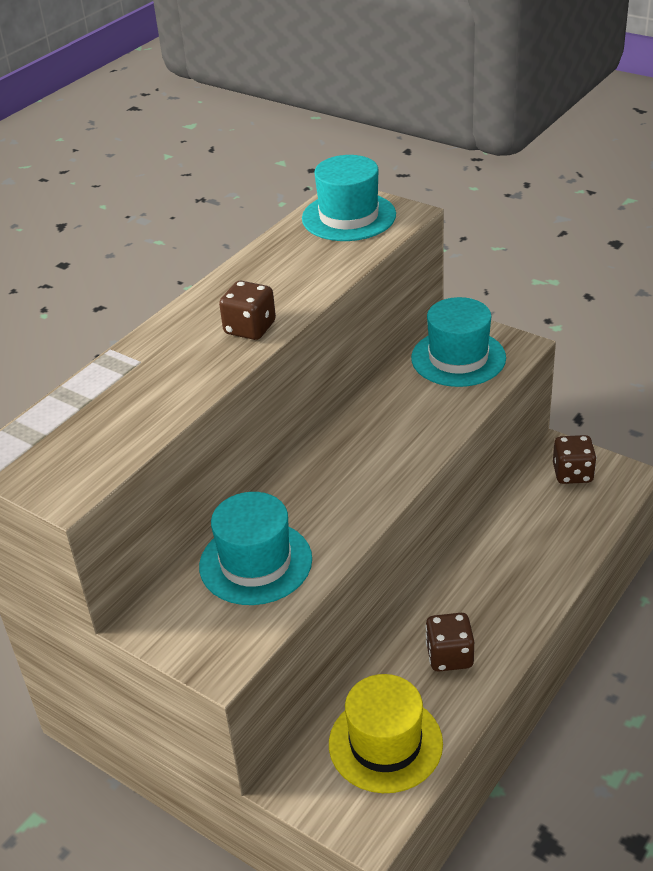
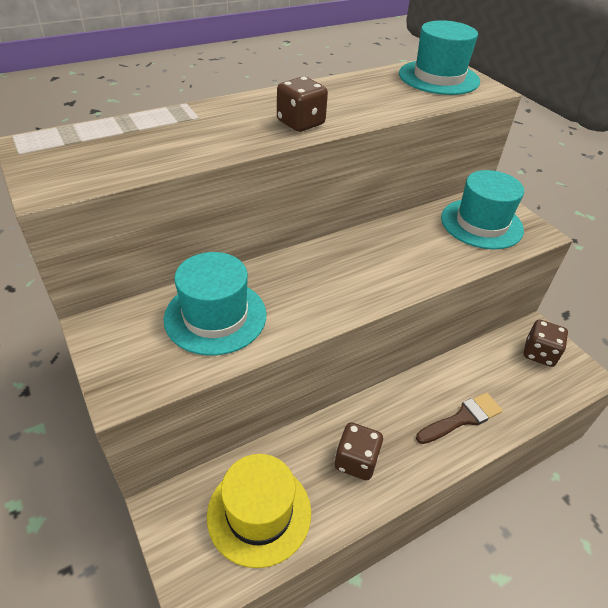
camera: 20 degrees right, 5 degrees up
none -> brown brush [416,392,503,444]

